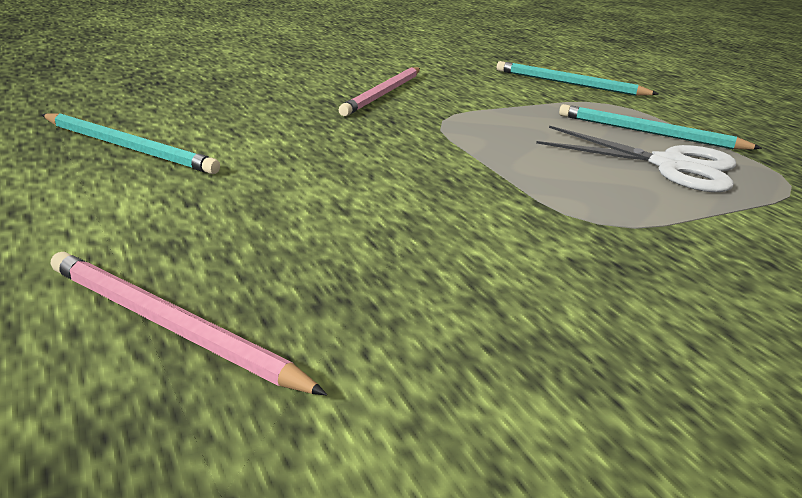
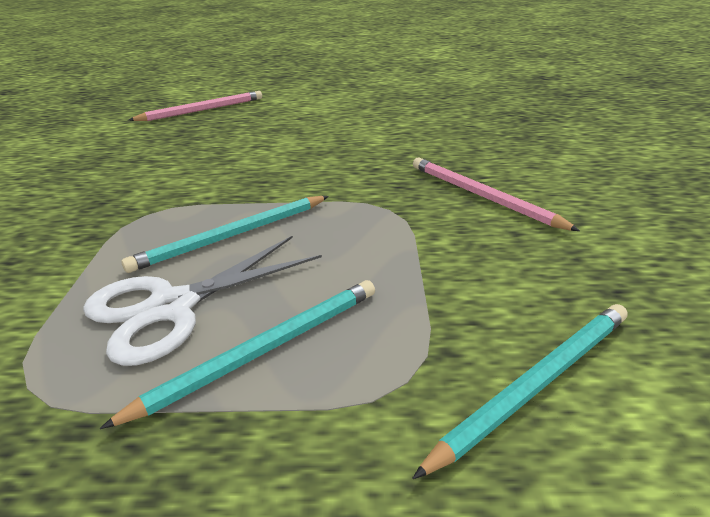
camera: 120 degrees right, 5 degrees up
turquoise pencil [41,113,220,174] -> turquoise pencil moved to [122,196,329,273]

